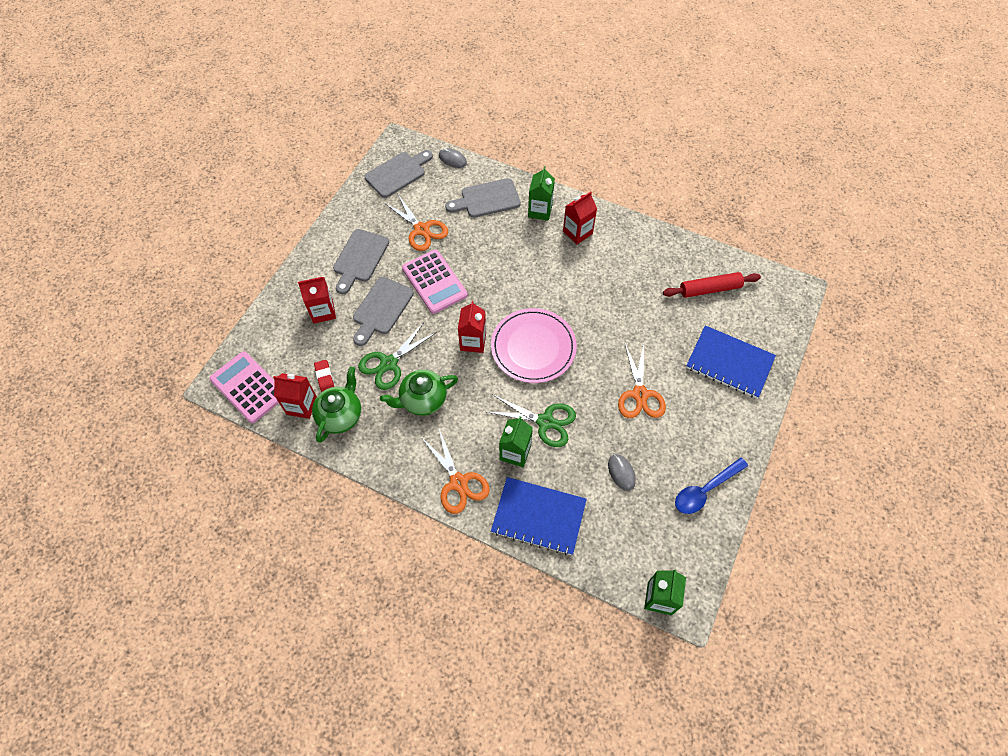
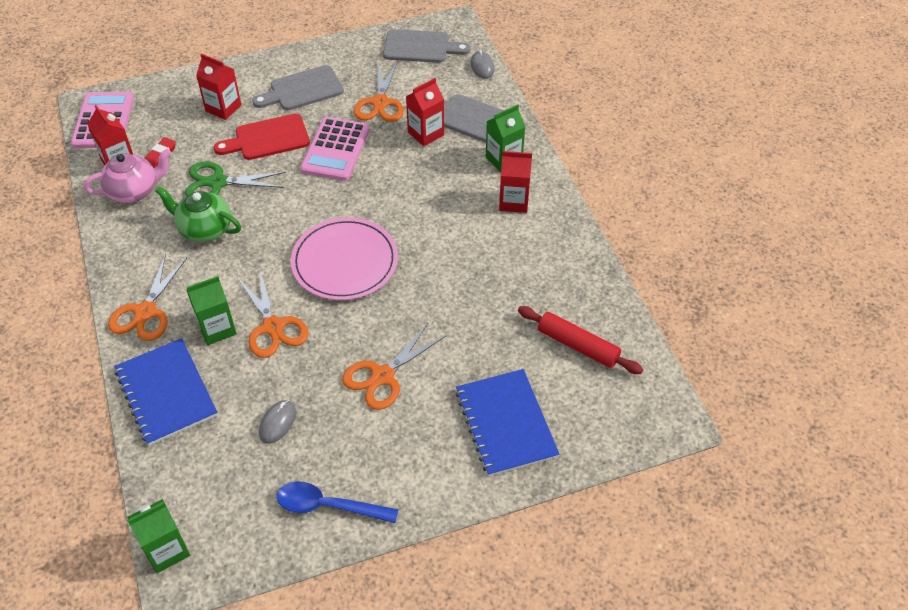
camera: 45 degrees right, 10 degrees down
green teapot [312,367,361,443] -> pink teapot [84,149,171,203]
grey cutting board [353,277,414,346] -> red cutting board [214,114,310,160]
red carton [458,301,486,353] -> red carton moved to [406,78,444,146]
green scissors [487,394,576,447] -> orange scissors [238,271,308,358]

